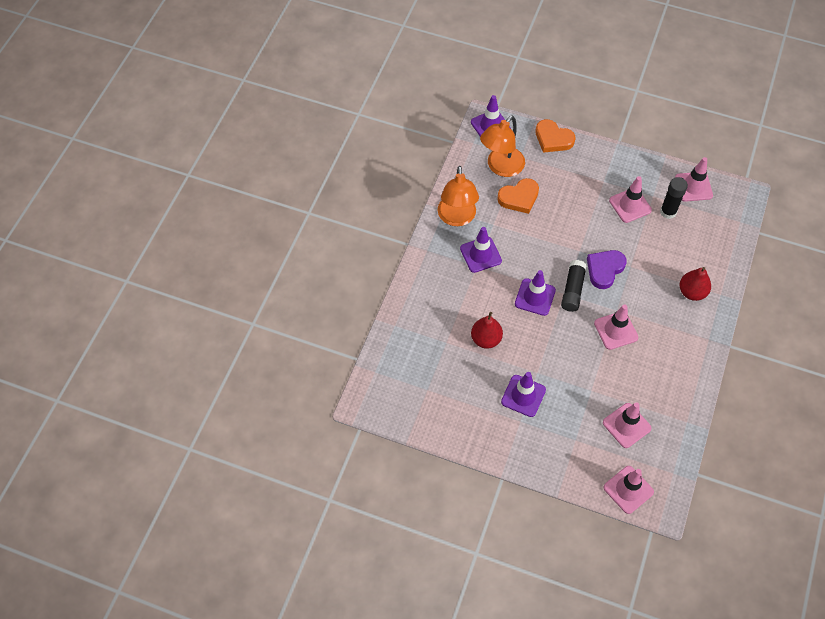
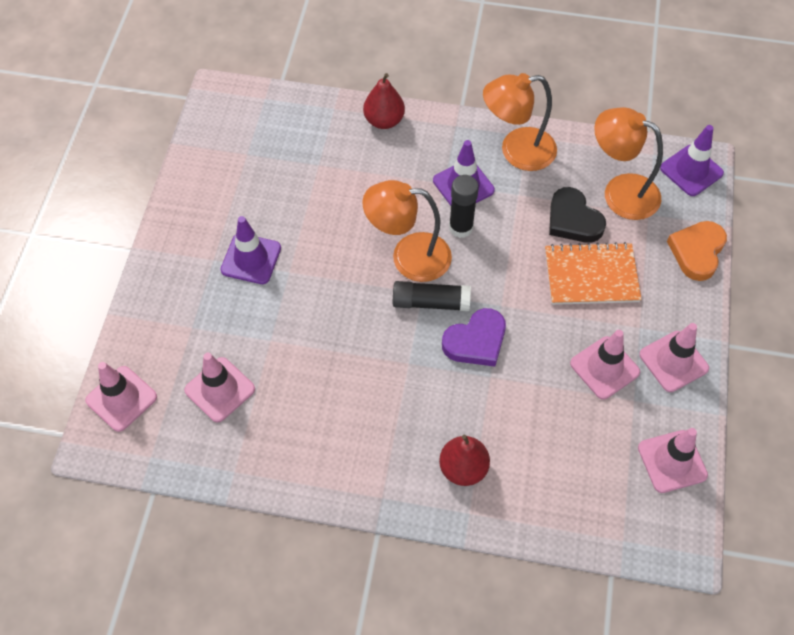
camera: 80 degrees right, 0 degrees up
red pear [471,312,503,349] -> red pear moved to [363,73,405,129]
orange heart [497,178,539,214] -> black heart [549,187,606,243]
purple traffic cone [515,270,556,316] -> orange lamp [362,180,452,282]
purple heart [587,250,627,289] -> purple heart turned 120 degrees clockwise [442,308,506,367]
pink traffic cone [594,305,638,350] -> pink traffic cone moved to [639,323,709,392]
black glue stick [660,177,688,219] -> black glue stick moved to [449,175,479,238]
none -> orange notebook [545,242,642,305]

